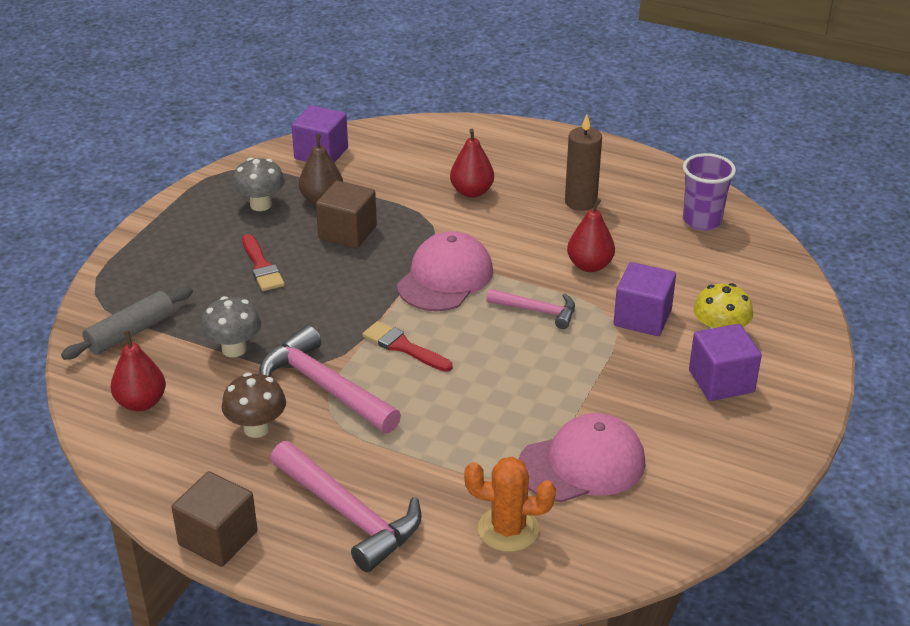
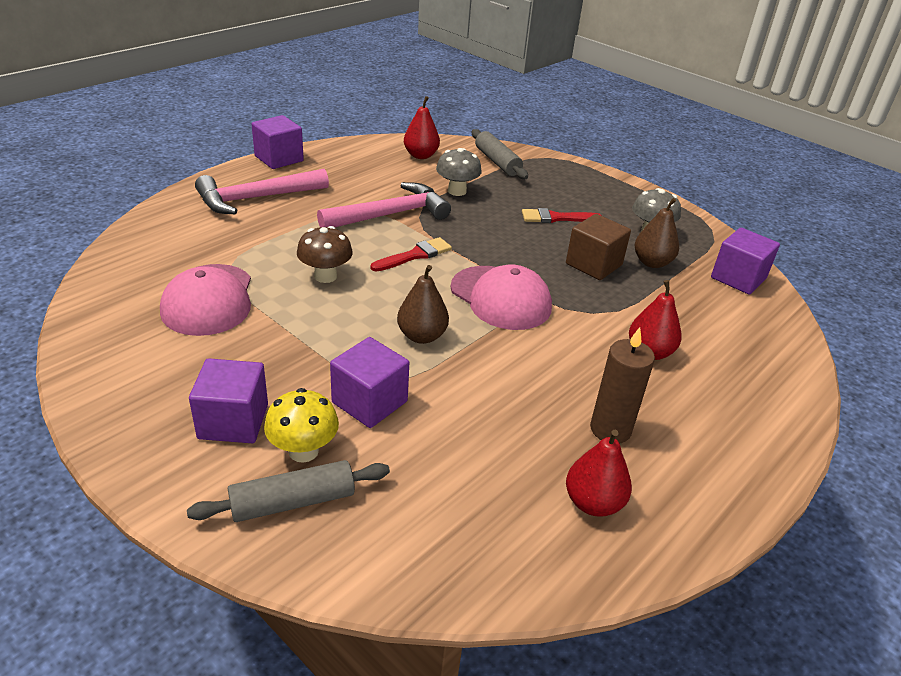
camera: 105 degrees right, 0 degrees up
brown cube [171,471,258,567] -> purple cube [252,115,304,169]
brown mushroom [222,373,286,438] -> brown mushroom moved to [297,226,353,283]
orange cactus [464,456,556,552] -> none
pink hammer [486,289,575,329] -> brown pear [397,265,449,344]
red pear [567,198,615,272] -> red pear moved to [566,430,632,517]
purple cup [683,153,736,231] -> none
none -> grey rolling pin [187,460,390,522]

